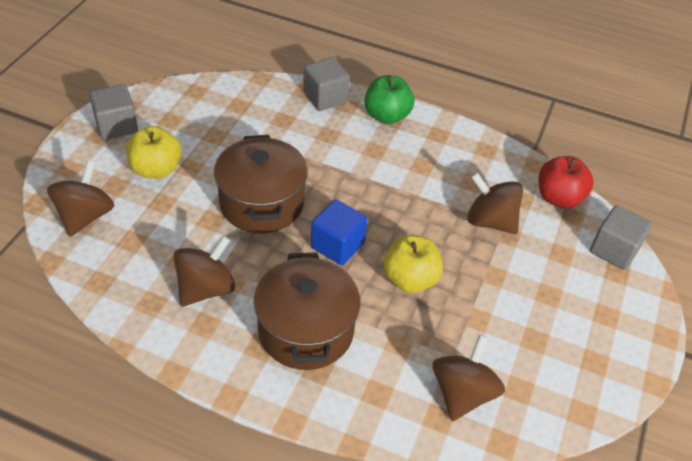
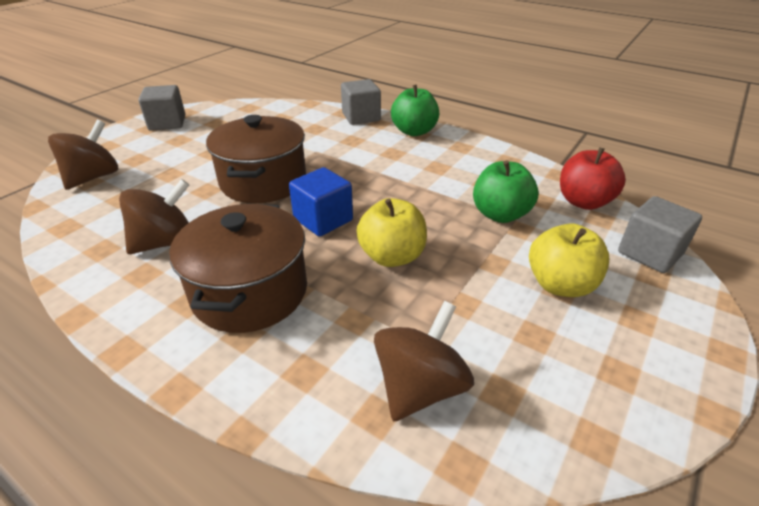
camera: 15 degrees right, 10 degrees down
yellow apple [126,126,182,179] -> yellow apple moved to [529,223,609,297]
brown spinning top [468,173,523,234] -> green apple [473,160,538,223]

